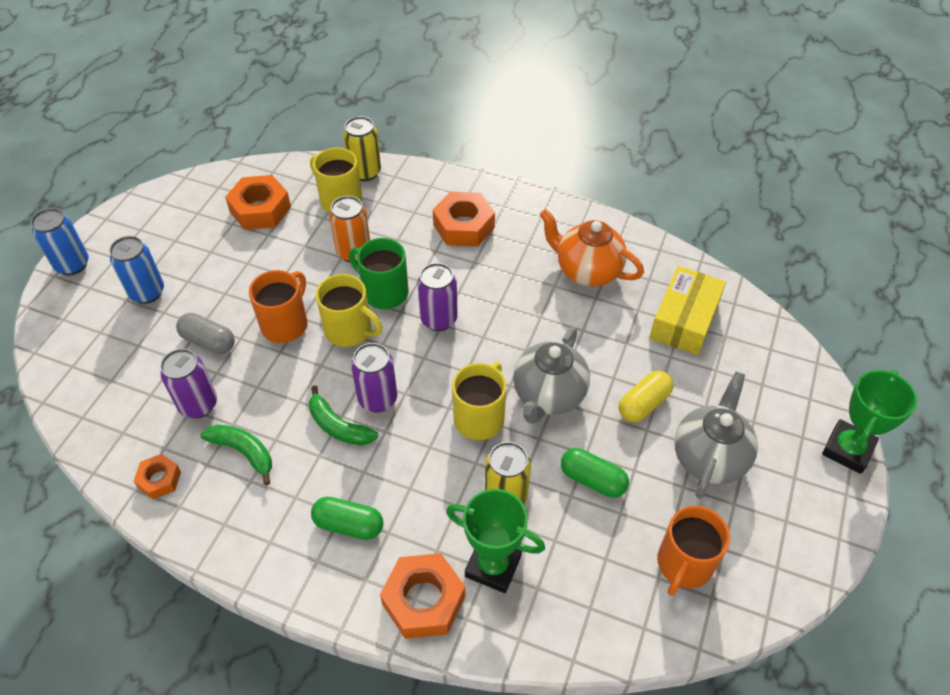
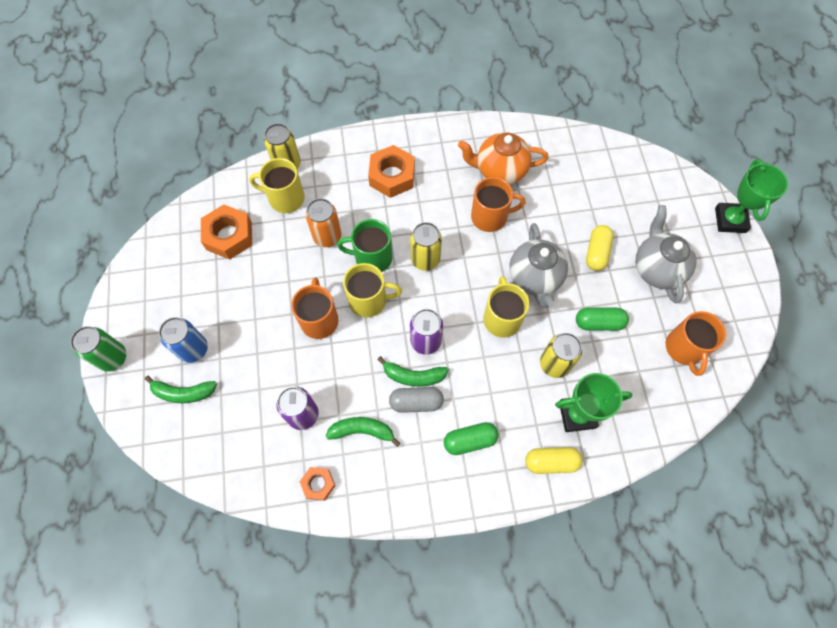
camera: 30 degrees left, 15 degrees up
blue can [31,208,89,275] -> green can [70,326,126,372]
grey capsule [176,313,235,354] -> grey capsule moved to [389,387,444,413]
orange nut [380,553,465,639] -> yellow capsule [525,447,583,474]
purple can [417,263,458,331] -> yellow can [410,222,442,271]
yellow box [649,266,726,356] -> none
none -> green banana [145,376,217,403]
none -> orange mug [471,177,526,232]

